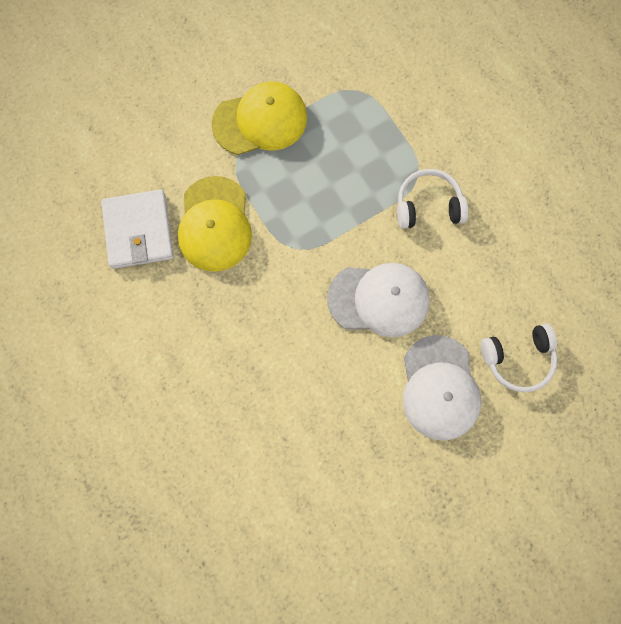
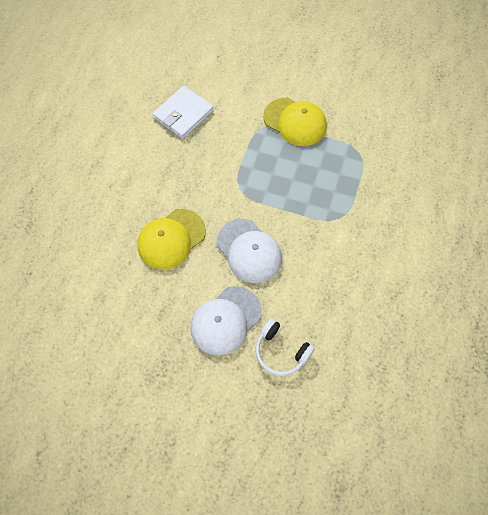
camera: 50 degrees right, 10 degrees down
yellow cap [178,176,252,272] -> yellow cap moved to [137,209,206,269]
white headphones [397,169,468,229] -> none

